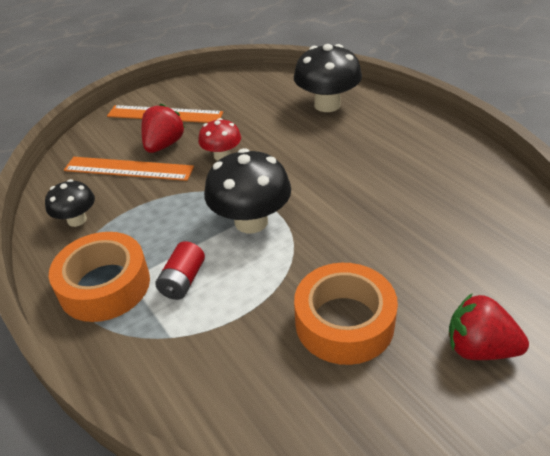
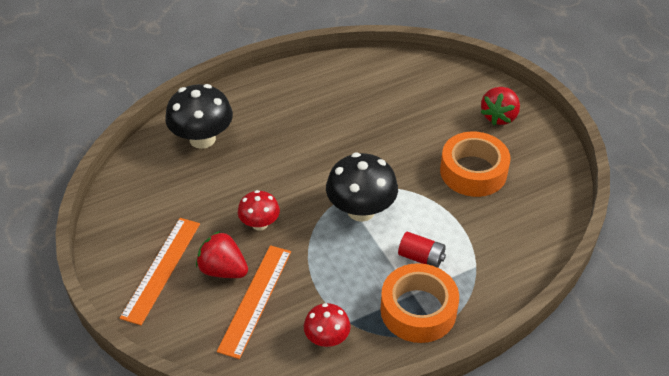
camera: 85 degrees left, 5 degrees up
black mushroom [45,179,95,227] -> red mushroom [304,303,351,347]

